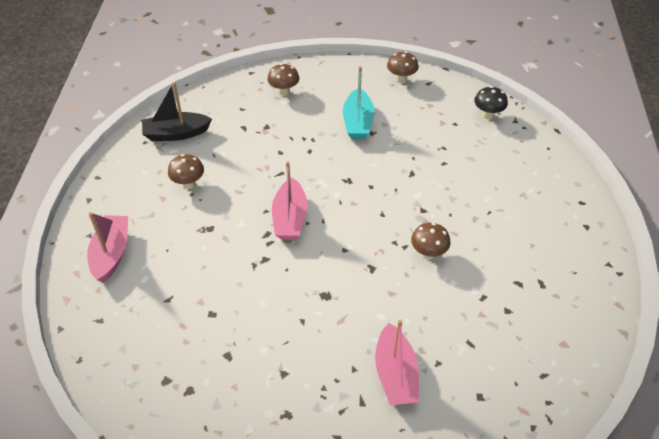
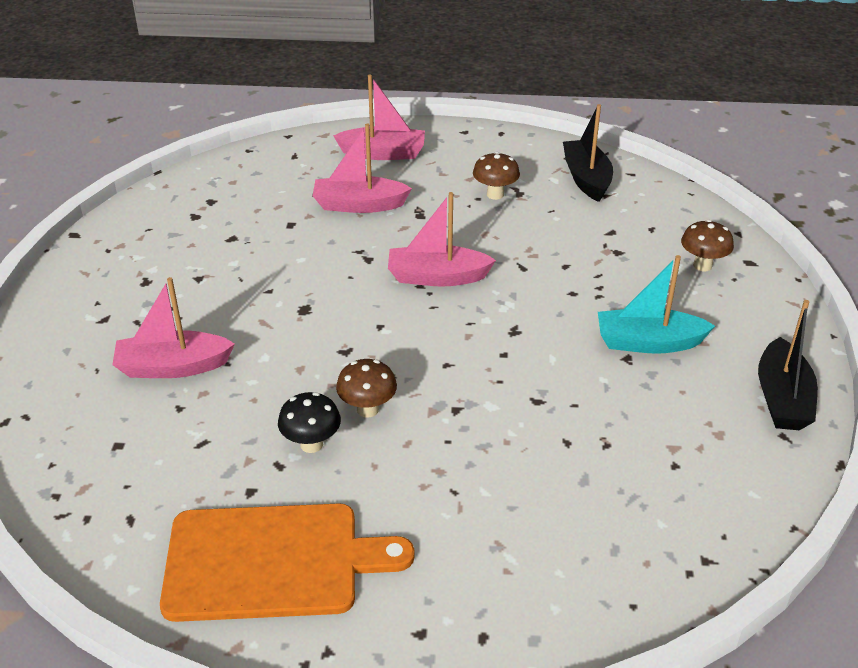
camera: 90 degrees right, 10 degrees down
brown mushroom [387,51,419,83] -> black boat [758,300,818,430]
black mushroom [474,86,508,119] -> black mushroom moved to [278,392,341,453]
none -> orange cutting board [160,503,415,622]
none -> pink boat [313,123,412,213]

